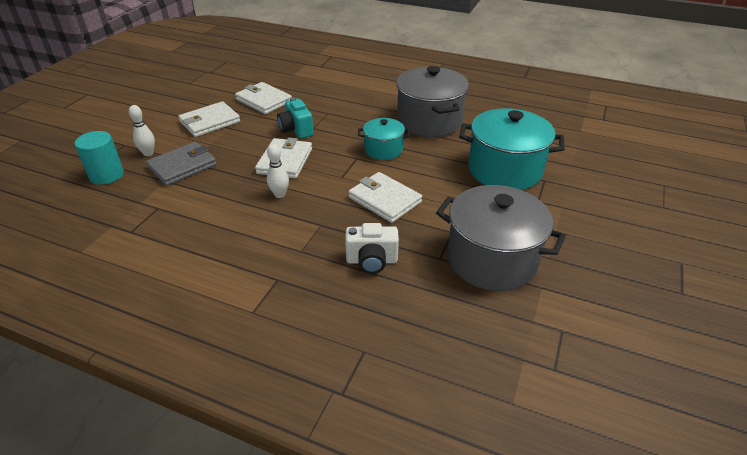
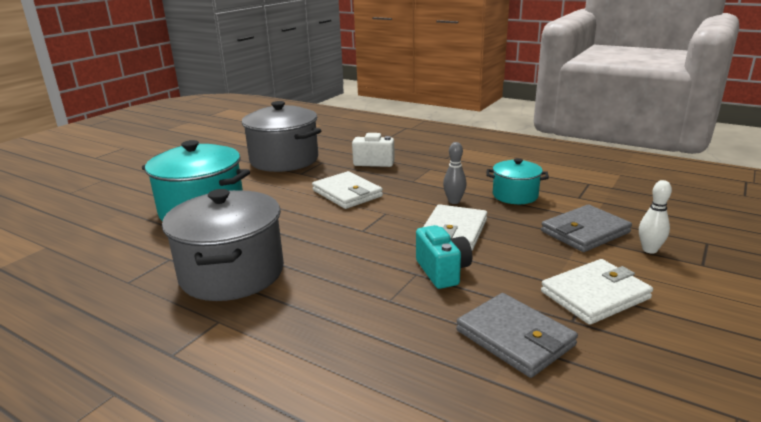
camera: 170 degrees left, 15 degrees down
turquoise cylinder [75,131,124,185] -> none
white wallet [235,82,292,114] -> grey wallet [456,293,578,378]
white bowling pin [267,144,289,198] -> grey bowling pin [443,142,467,204]
turquoise pot [358,118,410,160] -> turquoise pot moved to [486,158,549,204]

